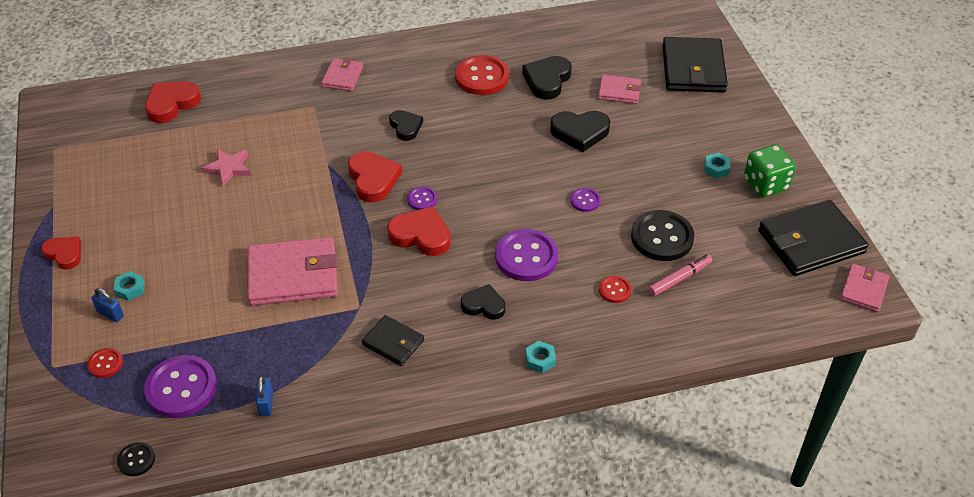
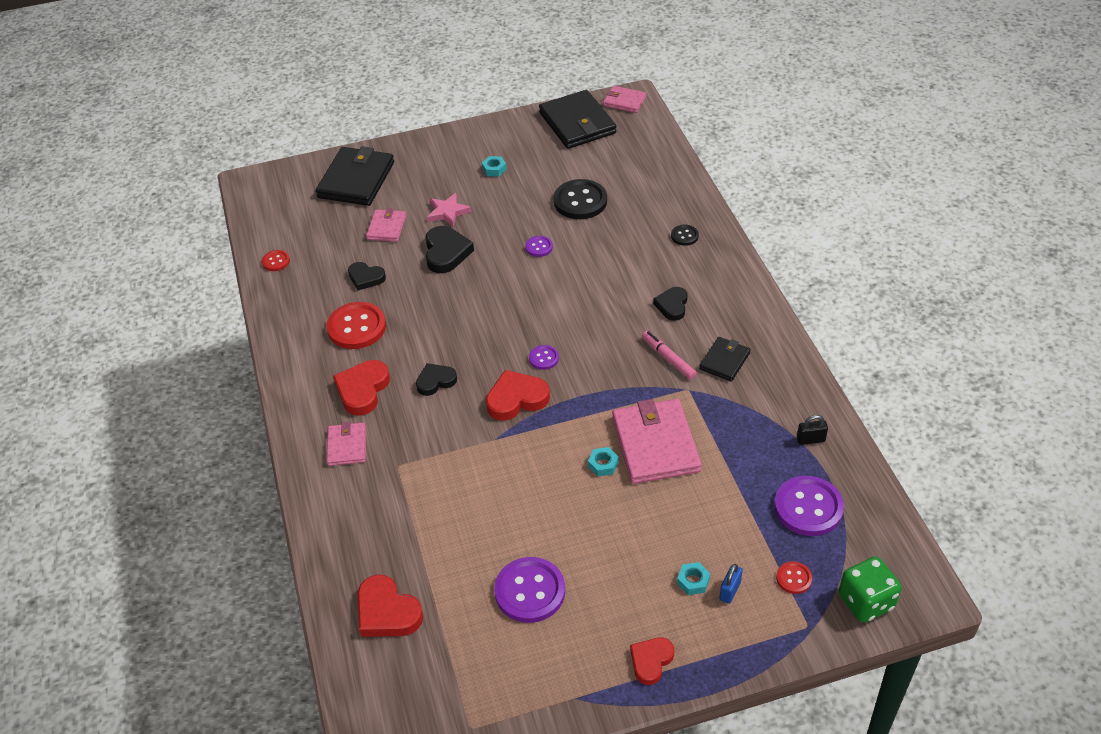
camera: 90 degrees left, 0 degrees up
black button [117,442,155,476] -> black button moved to [671,225,699,246]
pink star [201,149,251,186] -> pink star moved to [427,193,471,227]
blue padlock [256,376,273,416] -> black padlock [797,415,828,445]
pink wallet [321,58,363,91] -> pink wallet turned 75 degrees clockwise [327,422,366,466]
red heart [387,206,451,256] -> red heart moved to [333,360,390,416]
purple button [495,229,558,281] -> purple button moved to [494,557,565,623]
black heart [522,56,572,100] -> black heart [348,262,386,290], size x0.66
turquoise nut [526,341,556,373] -> turquoise nut moved to [588,447,619,476]
red button [599,276,631,303] -> red button moved to [262,250,290,271]
pink marker [648,254,712,296] -> pink marker moved to [642,331,697,379]
black wallet [662,37,728,93] -> black wallet turned 75 degrees counterclockwise [316,146,394,206]
green dice [744,144,796,197] -> green dice moved to [839,557,902,623]

